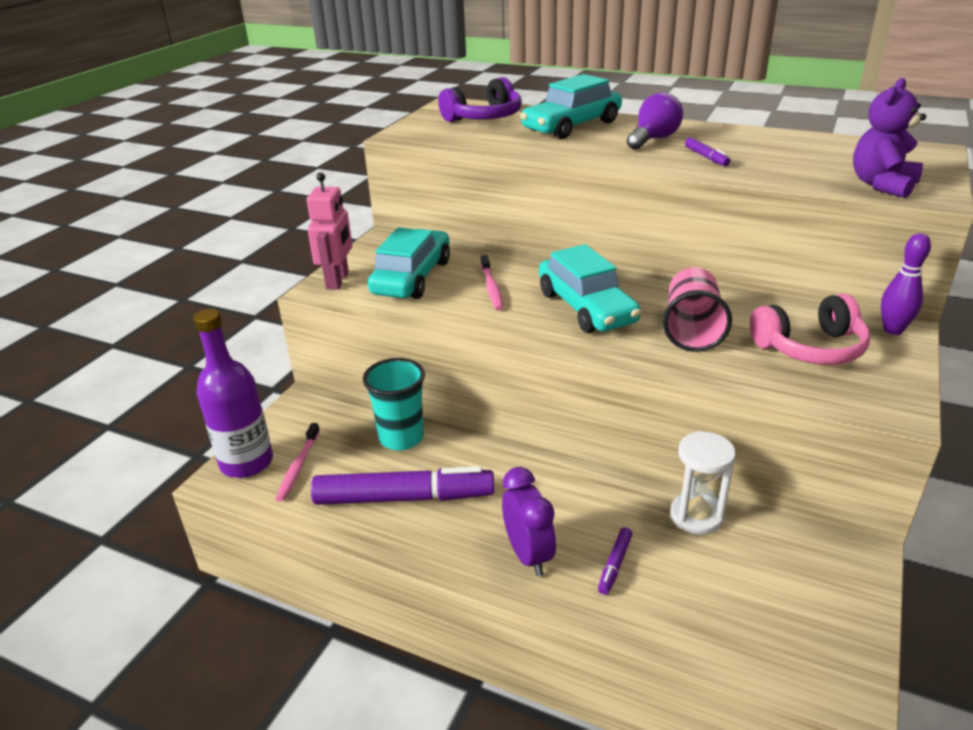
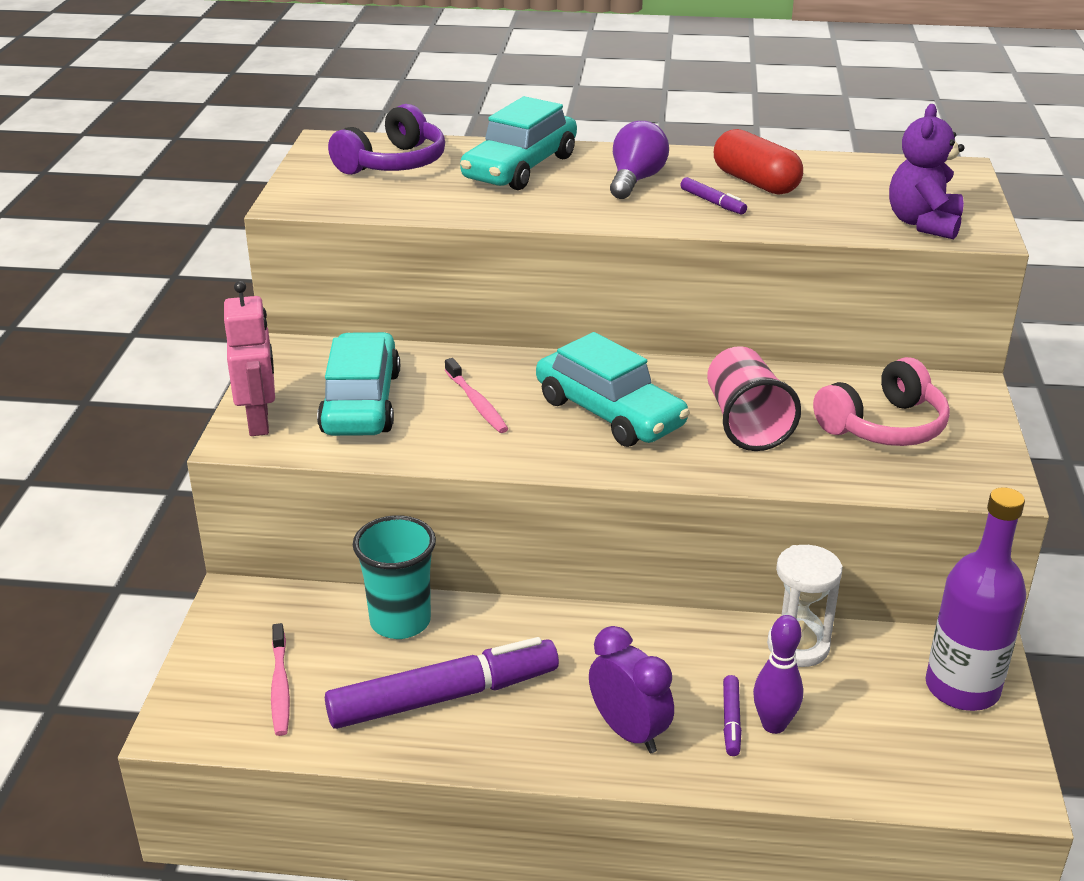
camera: 20 degrees left, 0 degrees up
purple bottle [193,309,273,478] -> purple bottle moved to [926,487,1026,711]
purple bowling pin [881,233,931,335] -> purple bowling pin moved to [753,615,803,734]
none -> red capsule [714,129,803,195]

